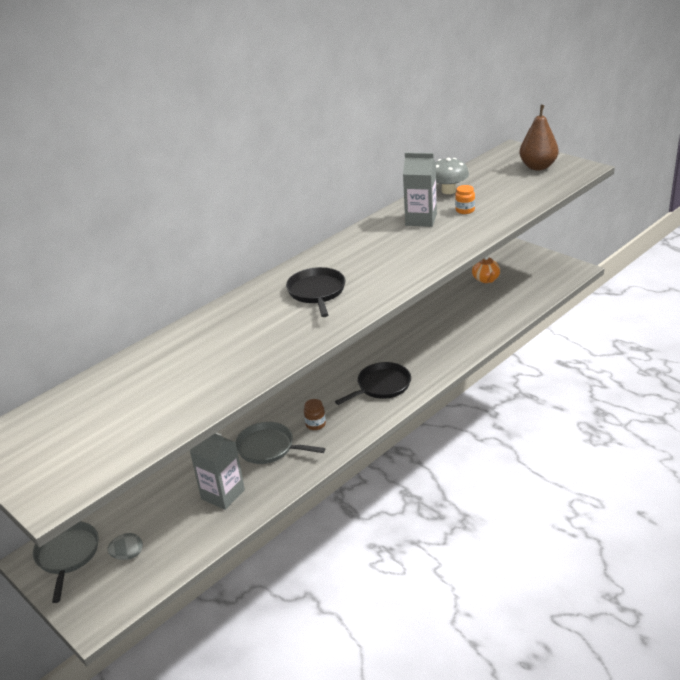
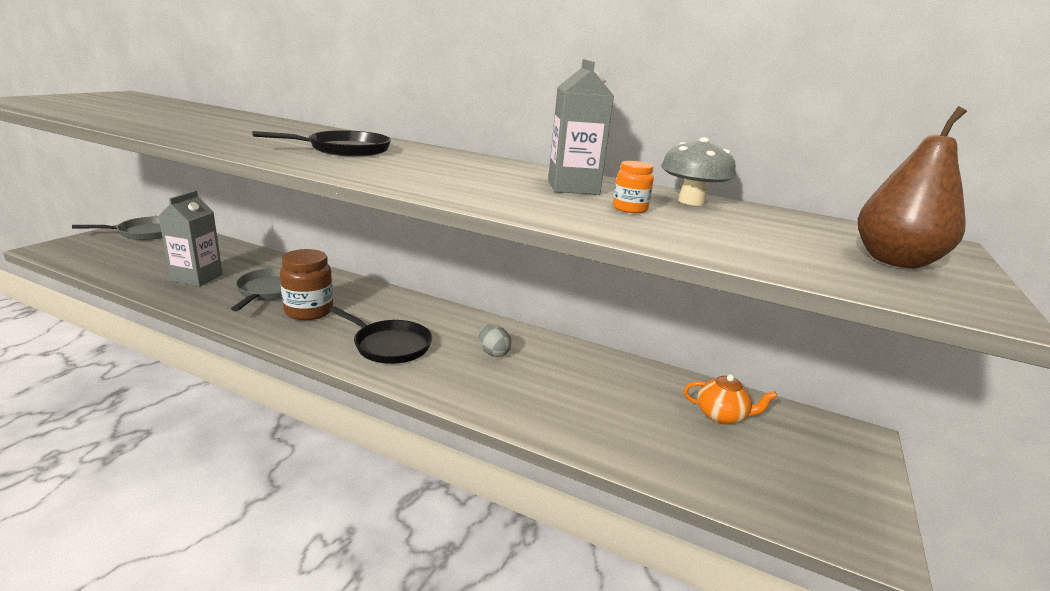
camera: 65 degrees right, 10 degrees down
grey egg [107,533,143,560] -> grey egg moved to [478,325,511,357]
brown jar [304,399,326,430] -> brown jar [280,249,333,320], size x1.86
orange teapot [472,256,500,283] -> orange teapot turned 135 degrees counterclockwise [684,374,778,425]

